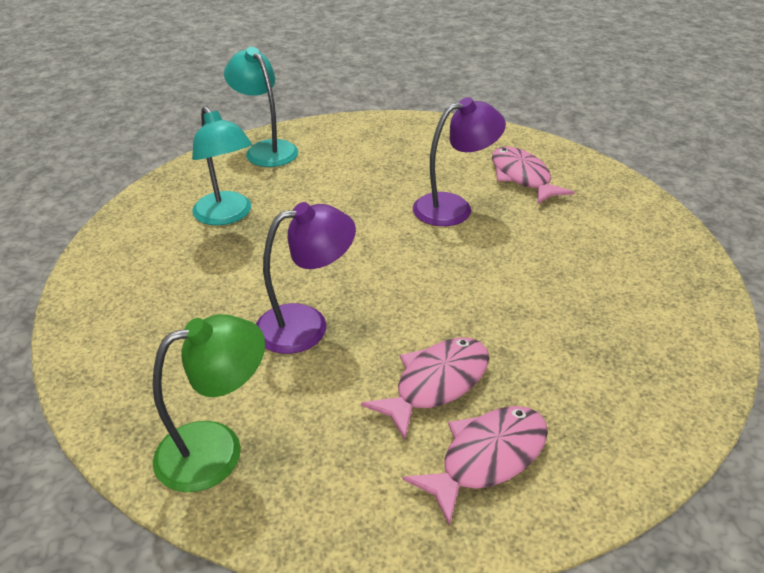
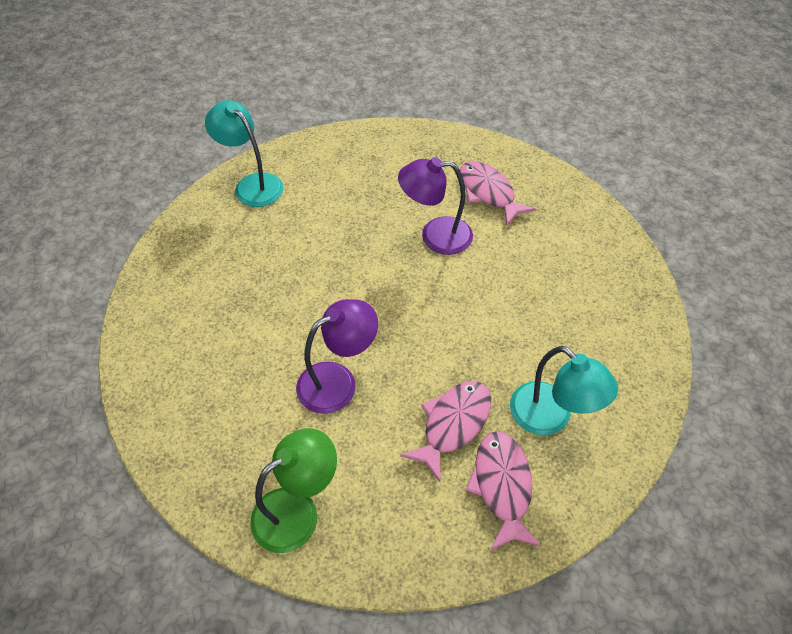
camera: 10 degrees left, 15 degrees up
turquoise lamp [192,106,252,225] -> turquoise lamp moved to [510,346,618,435]
pink fish [402,406,548,526] -> pink fish turned 45 degrees counterclockwise [465,431,542,551]
purple lamp [413,97,506,226] -> purple lamp turned 150 degrees counterclockwise [398,157,473,255]

